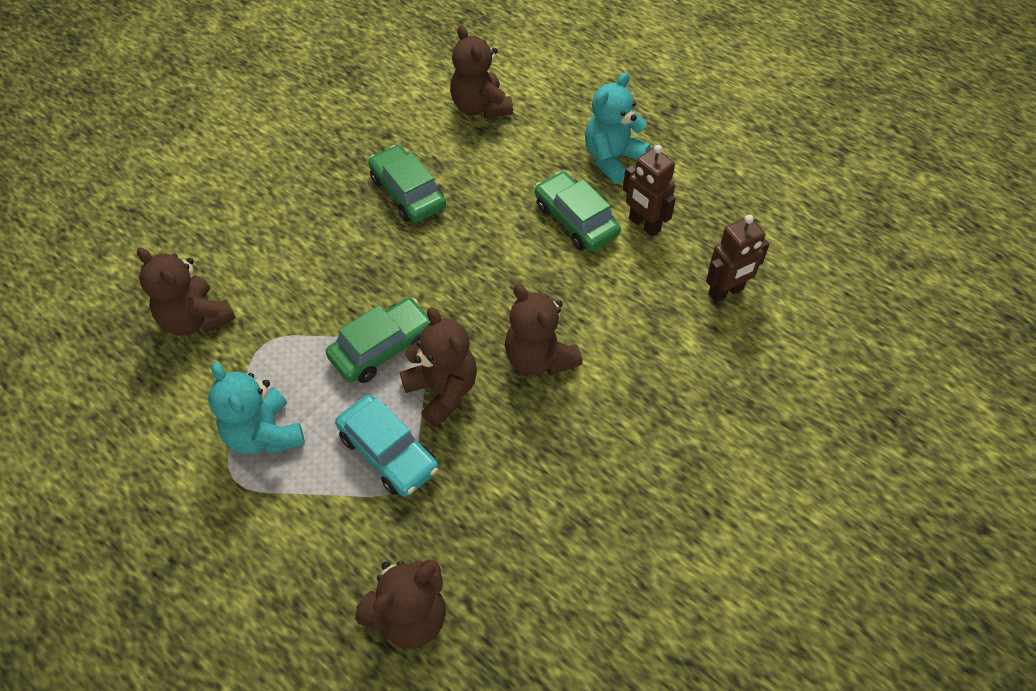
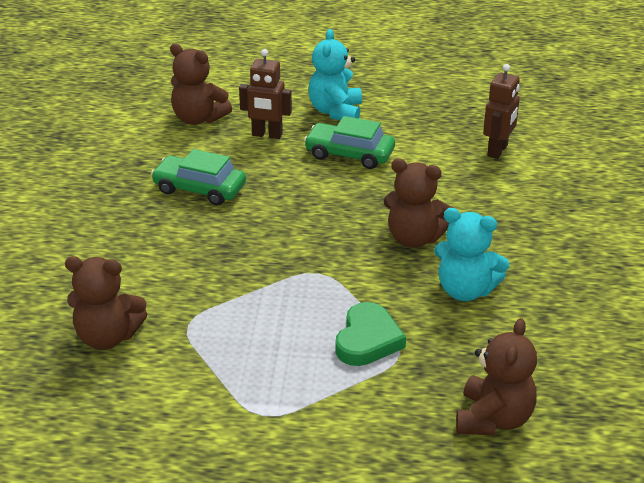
camera: 35 degrees left, 20 degrees down
turquoise teddy bear [208,363,305,455] -> turquoise teddy bear moved to [434,208,509,301]
green car [326,298,431,383] -> none
turquoise car [335,395,439,497] -> green heart [335,302,406,366]
brown teddy bear [400,307,477,427] -> none
brown robot [623,145,676,237] -> brown robot moved to [239,49,292,139]

